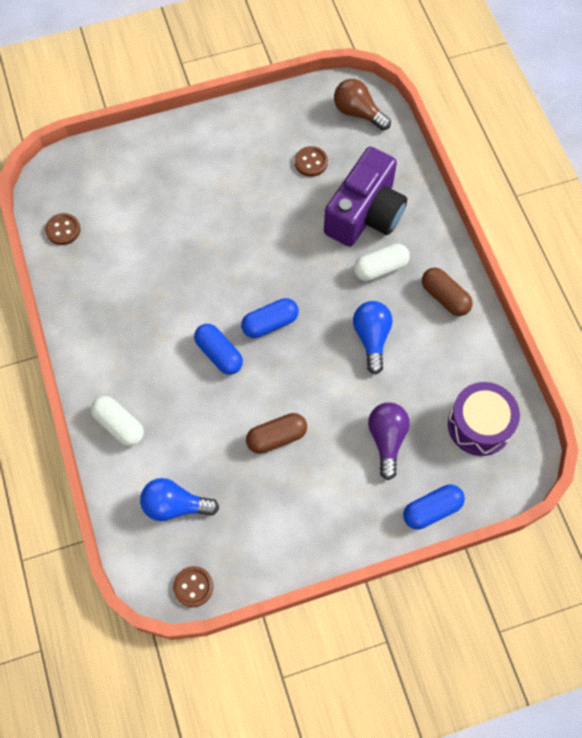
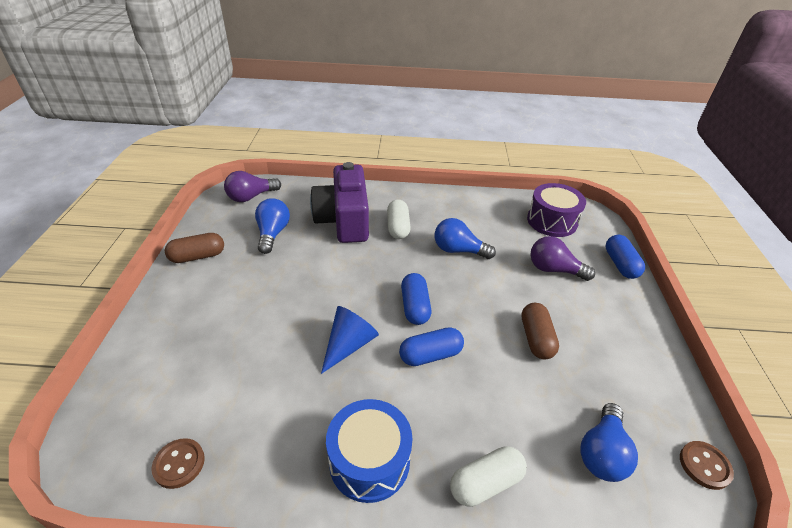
camera: 70 degrees left, 25 degrees down
brown button [295,146,328,177] -> blue light bulb [255,198,290,254]
purple camera [324,147,407,247] -> purple camera turned 150 degrees counterclockwise [310,162,369,243]
brown light bulb [334,79,391,130] -> purple light bulb [224,171,281,202]
brown capsule [422,268,472,316] -> brown capsule moved to [165,233,224,263]
none -> blue cone [321,306,379,374]
none -> blue drum [326,399,413,503]

